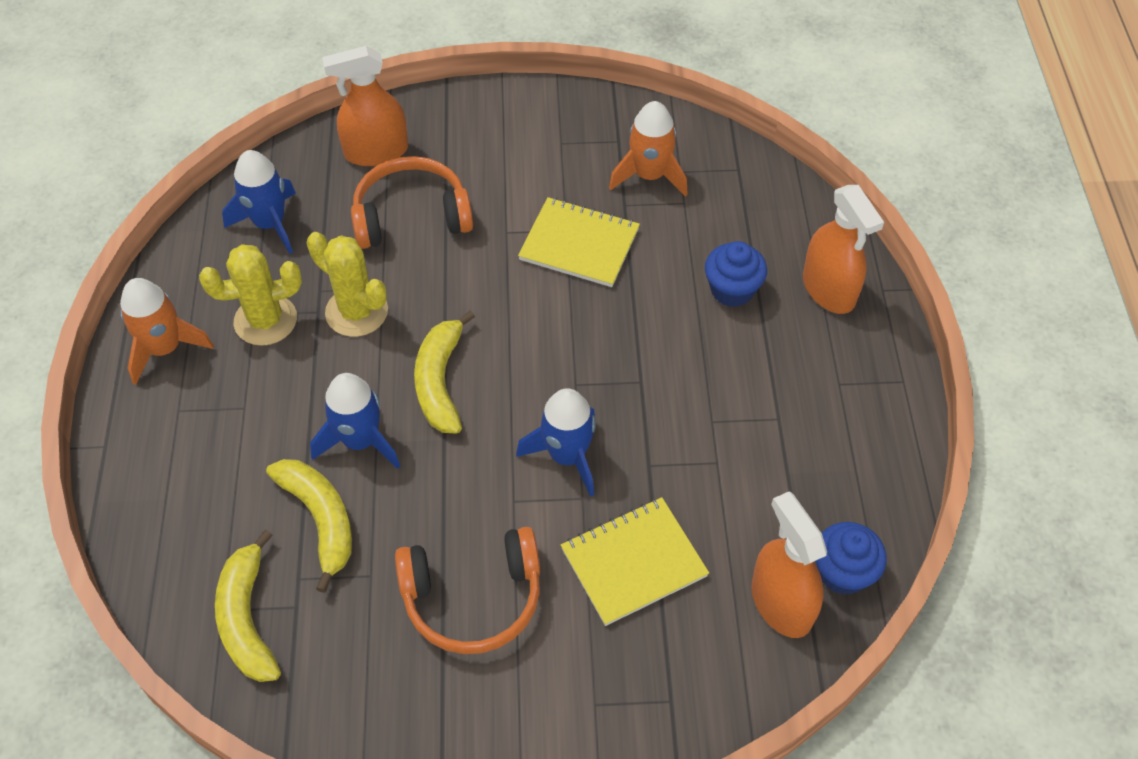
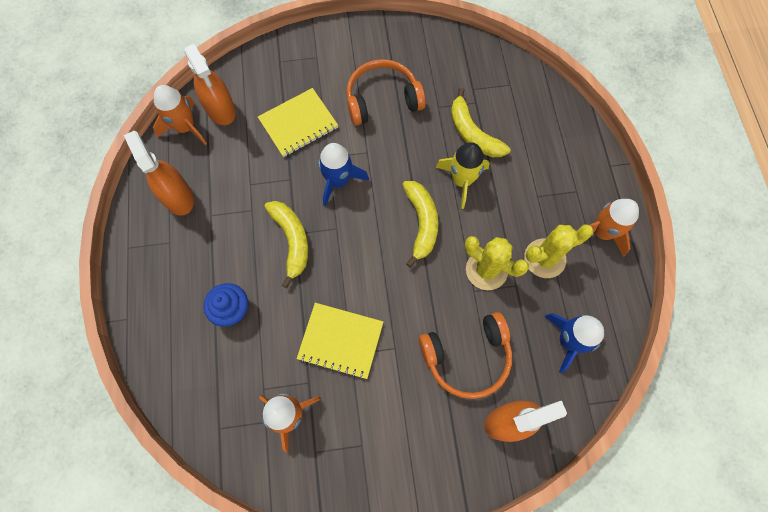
camera: 175 degrees right, 15 degrees up
yellow banana [215,530,281,682] -> yellow banana moved to [264,201,308,288]
blue rocket [310,373,400,469] -> yellow rocket [436,142,490,209]
orange spray bottle [803,185,884,314] -> orange spray bottle moved to [124,131,194,216]
blue cupcake [815,522,887,595] -> orange rocket [153,85,207,145]

